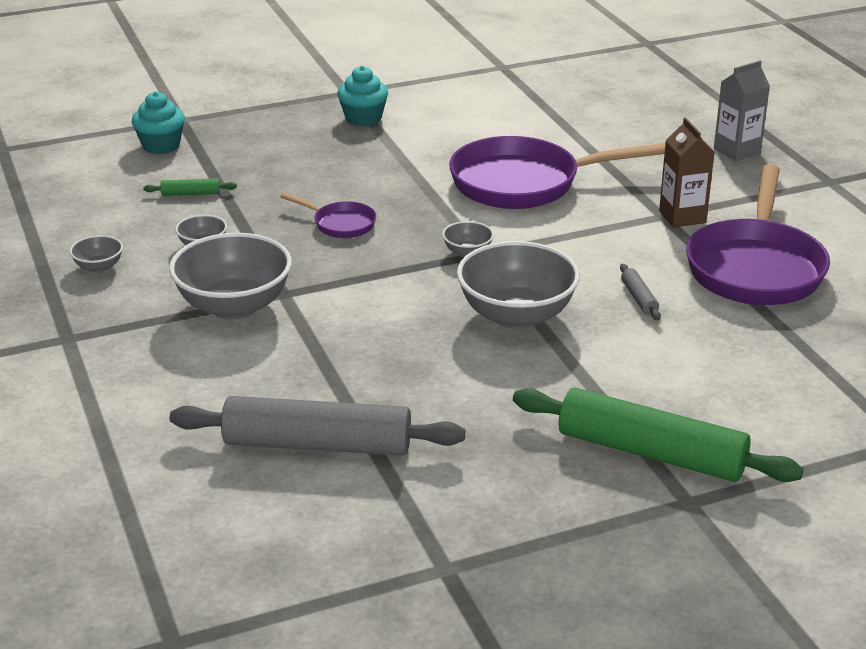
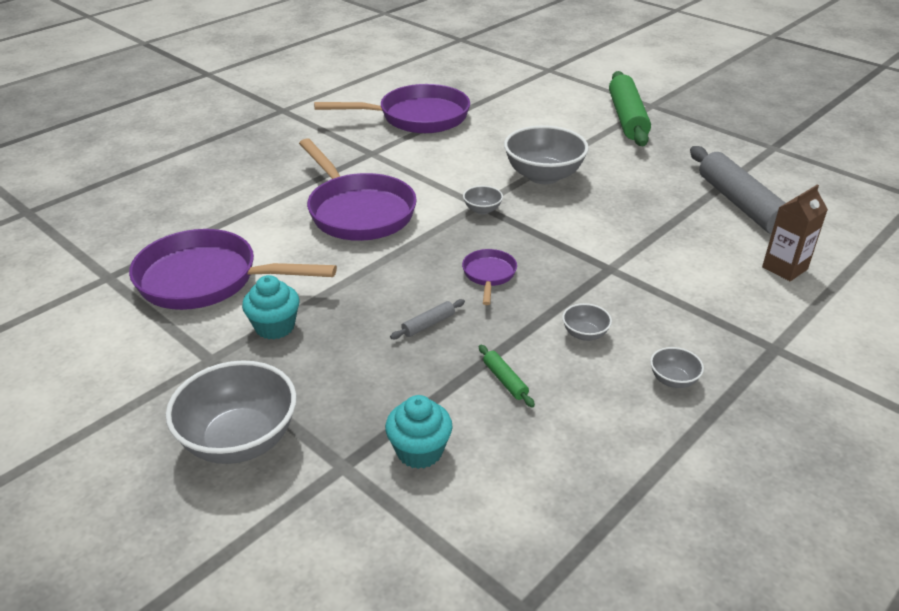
camera: 115 degrees left, 5 degrees up
grey bowl [169,233,292,320] -> grey bowl moved to [166,360,297,464]
grey rolling pin [620,264,661,320] -> grey rolling pin moved to [390,299,465,339]
brown carton [659,117,715,228] -> brown carton moved to [762,184,828,281]
grey carton [714,60,770,161] -> none
none -> purple pan [129,229,337,310]

